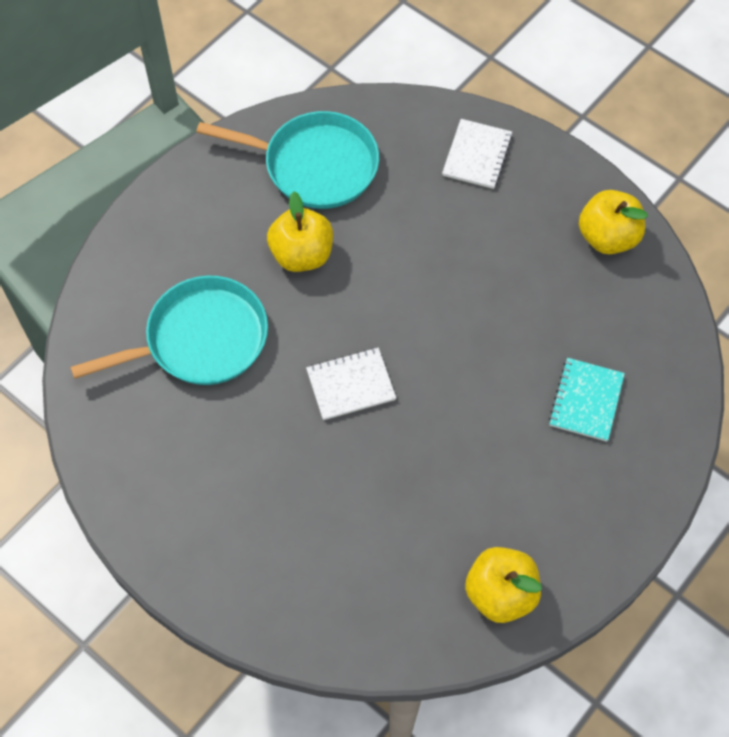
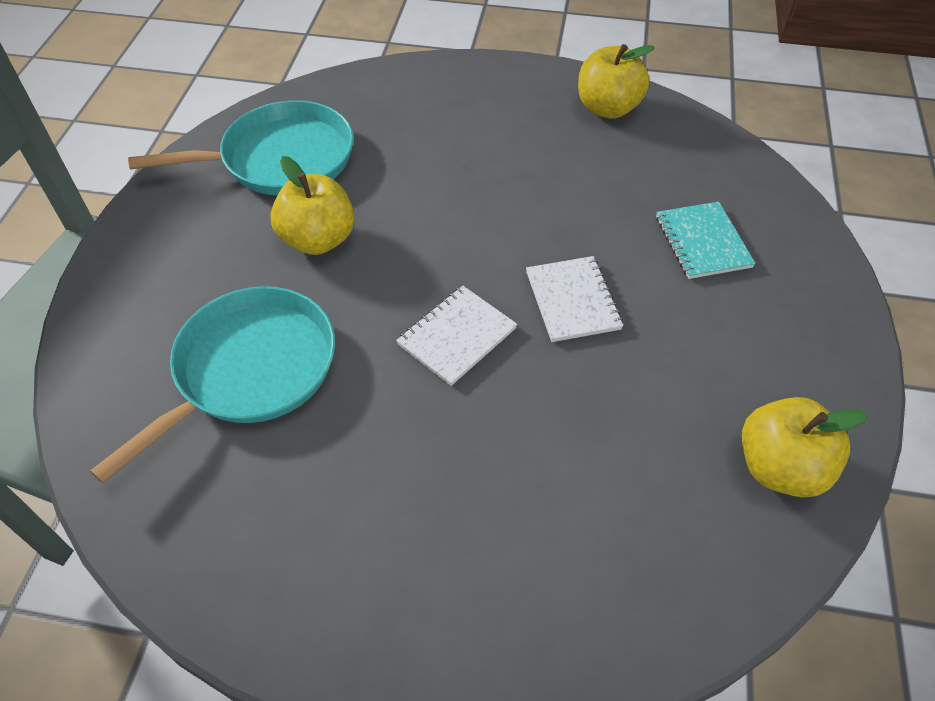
camera: 30 degrees left, 10 degrees down
white notebook [442,119,513,189] -> white notebook moved to [526,256,623,342]

